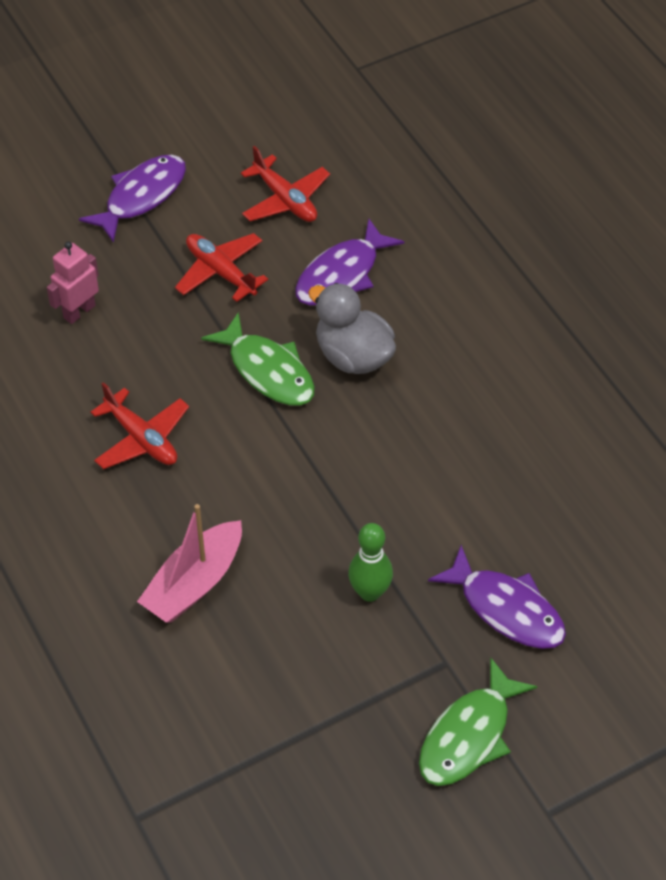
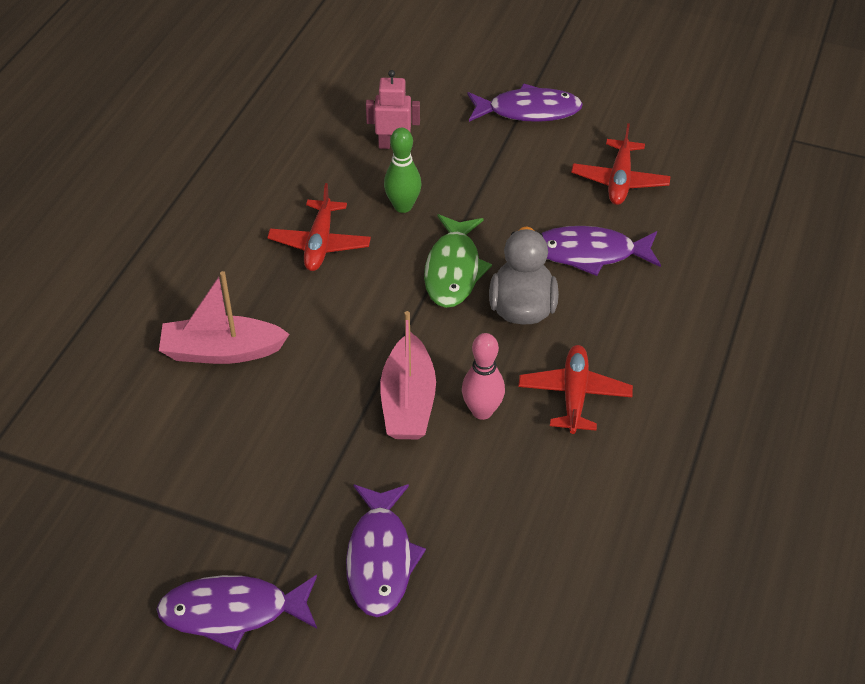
camera: 50 degrees right, 5 degrees down
red plane [175,233,268,302] -> red plane moved to [518,345,633,434]
green bowling pin [348,523,393,602] -> green bowling pin moved to [384,128,421,213]
green fish [419,657,538,786] -> purple fish [156,575,317,650]
none -> pink boat [380,311,436,439]
none -> pink bowling pin [462,333,505,420]

